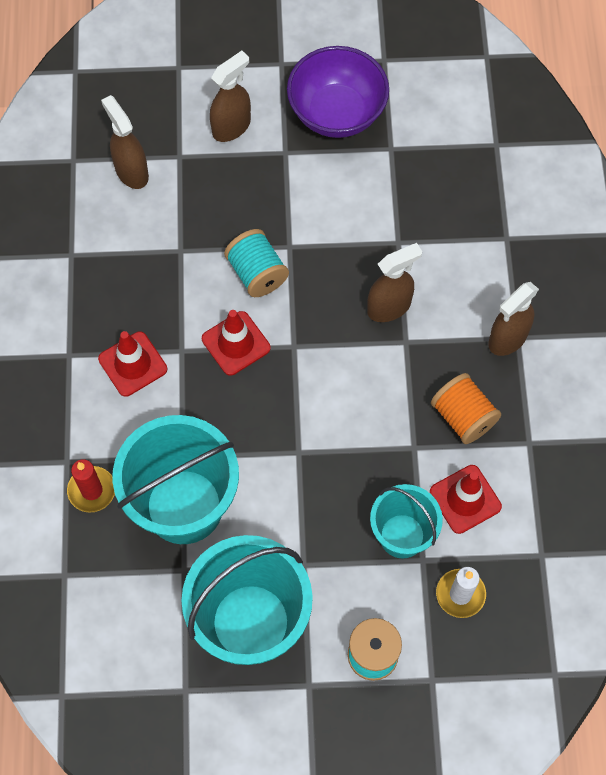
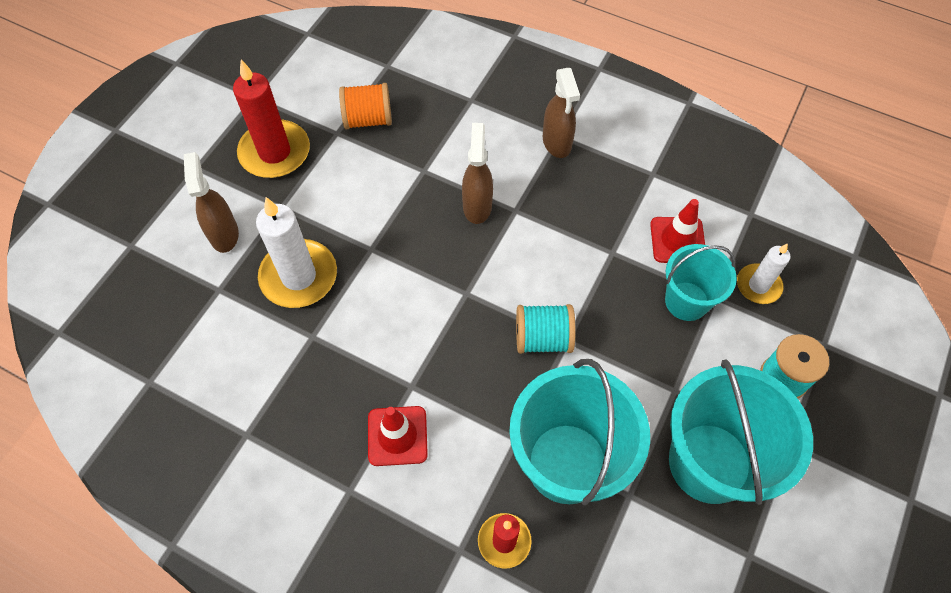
camera: 60 degrees left, 5 degrees down
brown spray bottle [101,95,149,189] -> none
red traffic cone [202,310,271,376] -> none
turquoise spool [224,229,289,297] -> turquoise spool moved to [516,304,575,354]
purple bowl [287,46,389,138] -> red candle [233,60,310,178]
orange spool [431,373,501,444] -> orange spool moved to [339,83,392,129]
none -> white candle [256,197,337,308]

